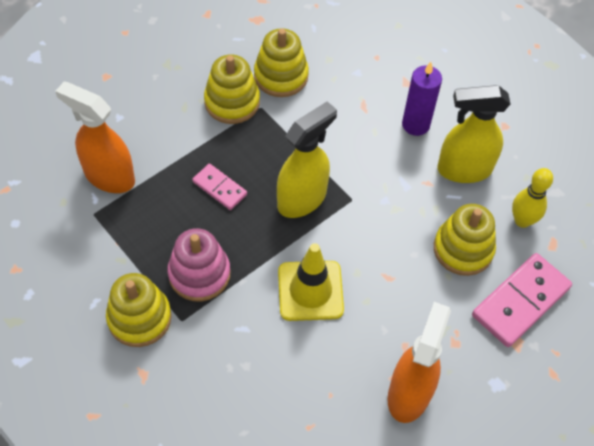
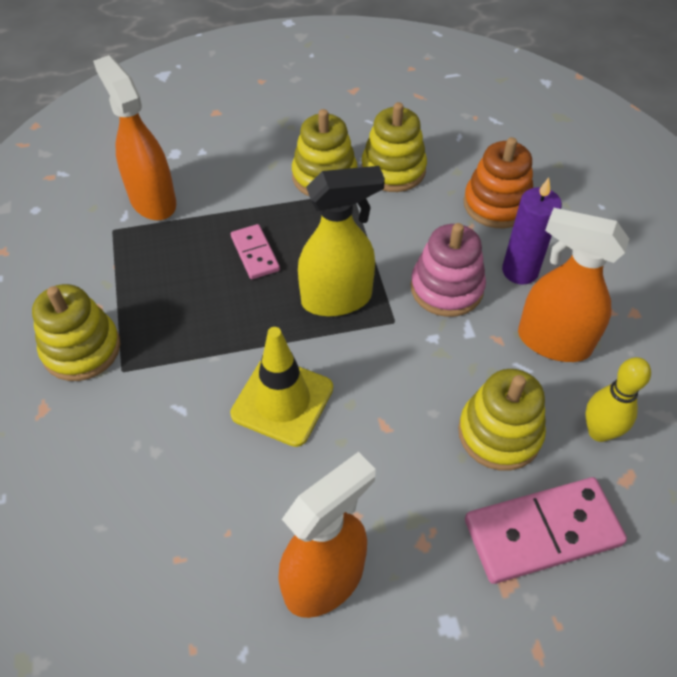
camera: 30 degrees right, 5 degrees down
pink stacking toy [167,228,231,301] -> pink stacking toy moved to [410,223,486,317]
yellow spray bottle [437,85,510,183] -> orange spray bottle [518,208,629,362]
none -> orange stacking toy [464,137,533,228]

